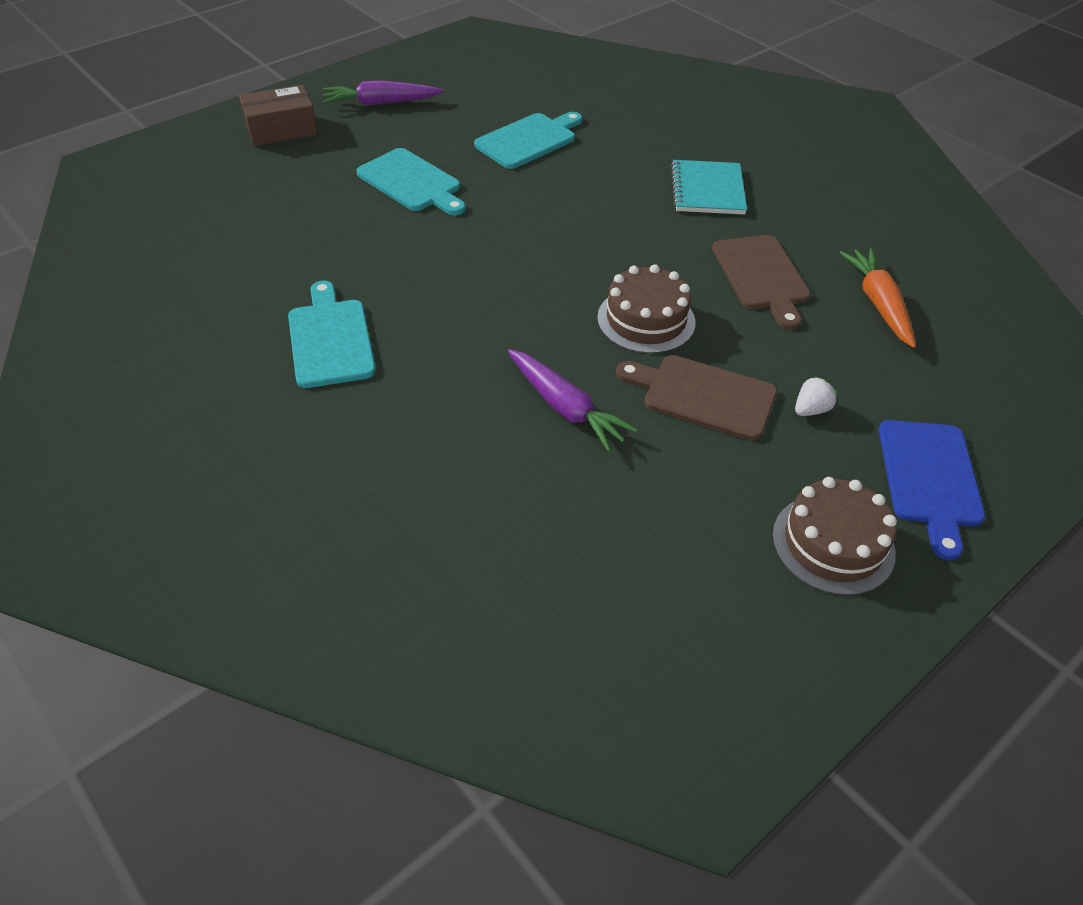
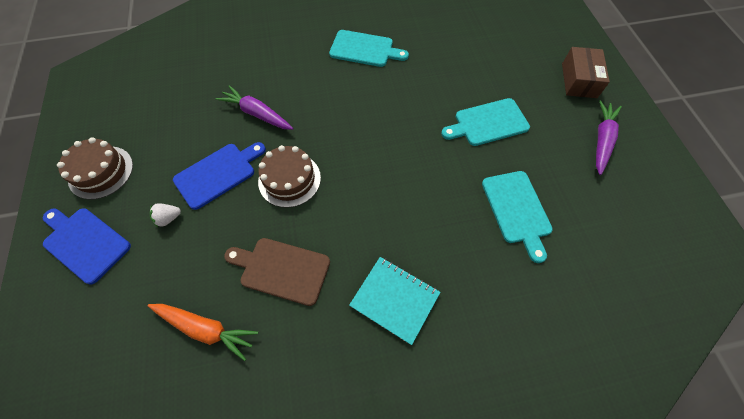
camera: 120 degrees right, 15 degrees up
purple carrot [508,349,638,452] -> purple carrot turned 45 degrees clockwise [216,85,293,130]
brown cutting board [616,355,777,441] -> blue cutting board [173,142,266,210]
white strawberry [795,376,838,416] -> white strawberry turned 75 degrees clockwise [150,203,181,227]

